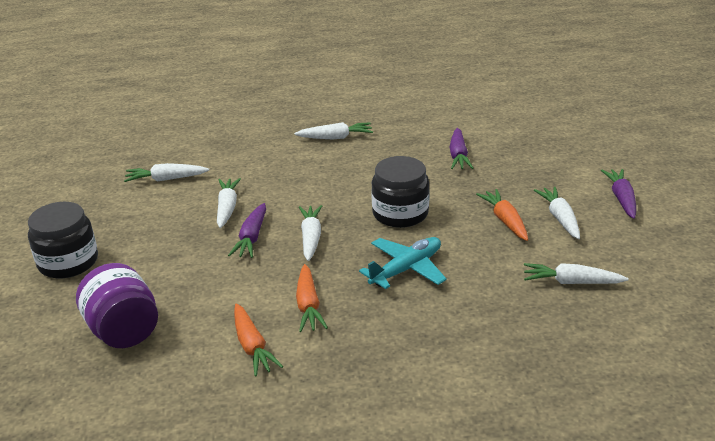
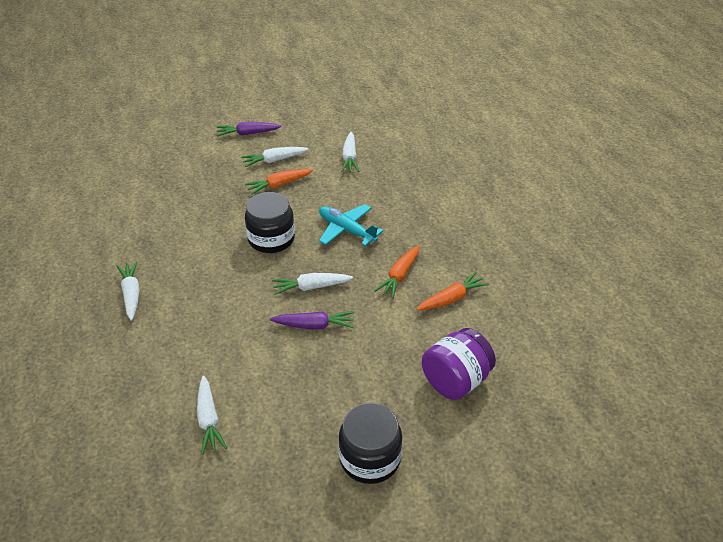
camera: 100 degrees left, 10 degrees up
white carrot [217,178,241,228] -> none
orange carrot [296,264,328,332] -> orange carrot turned 135 degrees clockwise [374,245,420,298]
purple carrot [450,128,473,169] -> none

